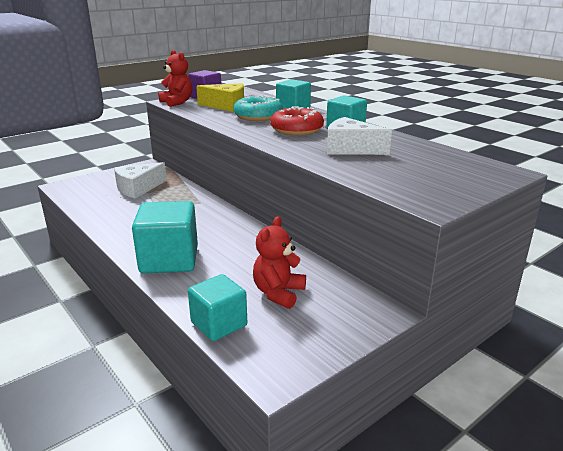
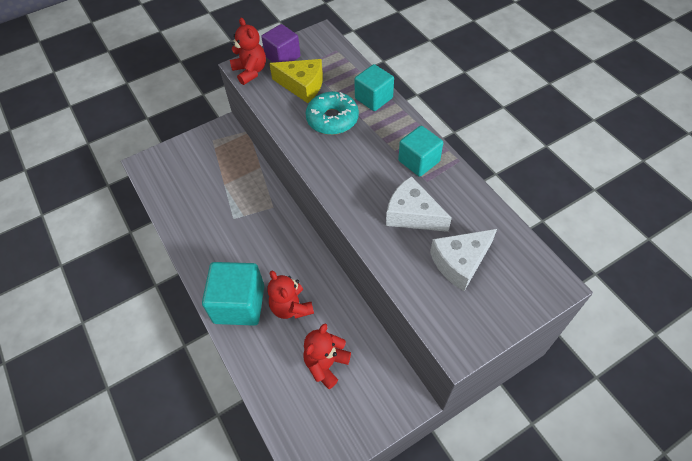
camera: 10 degrees right, 30 degrees up
white cheese [114,162,167,199] -> white cheese moved to [430,229,497,291]
turquoise cube [188,274,247,341] -> none
red donut [270,106,324,136] -> none
none -> red teddy bear [268,271,314,319]

